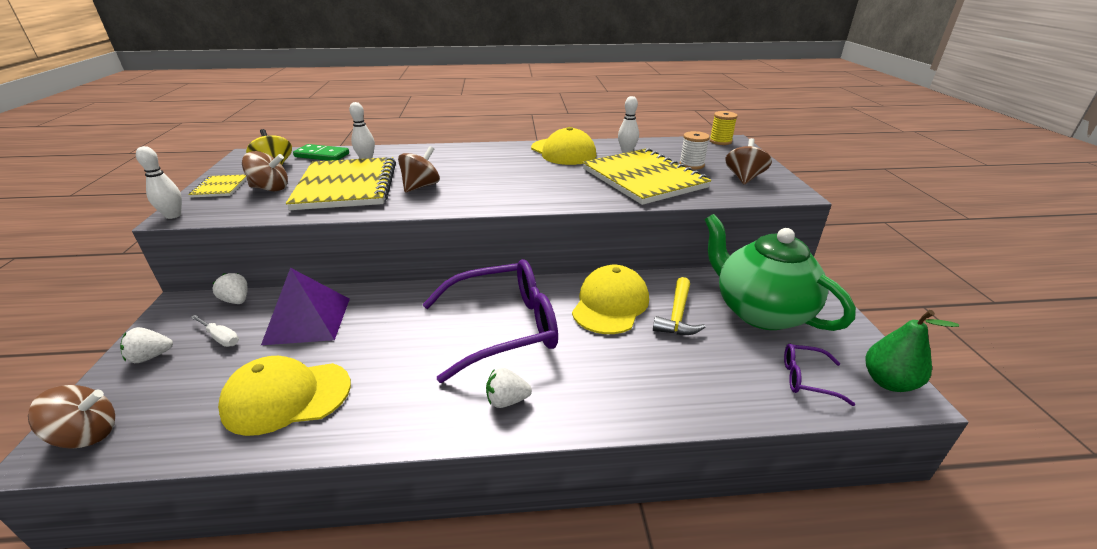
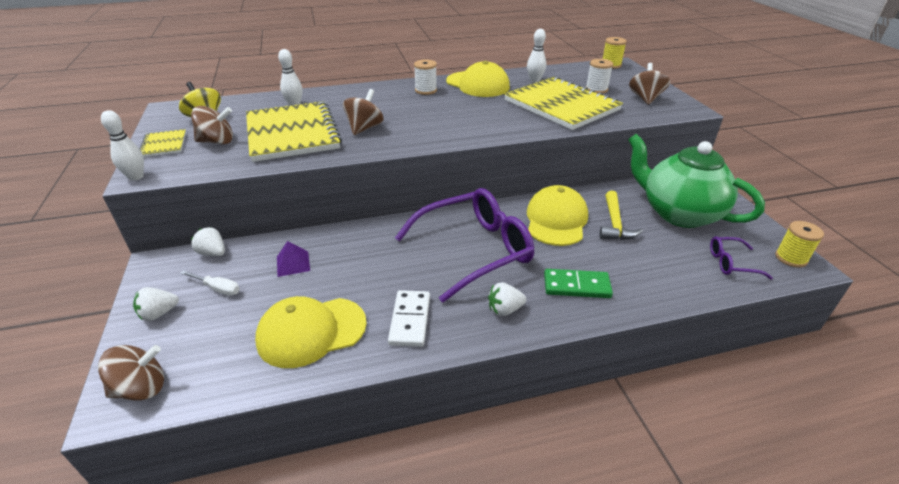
camera: 10 degrees left, 5 degrees up
purple pyramid [261,268,350,345] -> purple pyramid [277,241,310,277], size x0.50
green domino [293,144,349,161] -> green domino moved to [544,269,613,298]
green pear [865,310,959,392] -> yellow spool [775,221,824,268]
none -> white domino [388,290,430,347]
none -> white spool [414,59,437,95]

